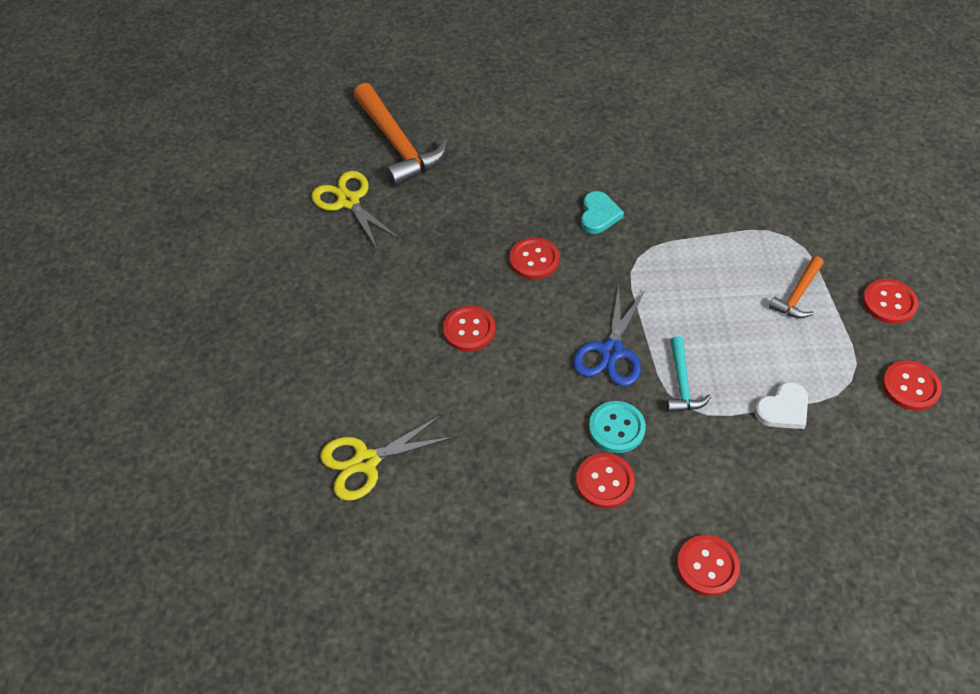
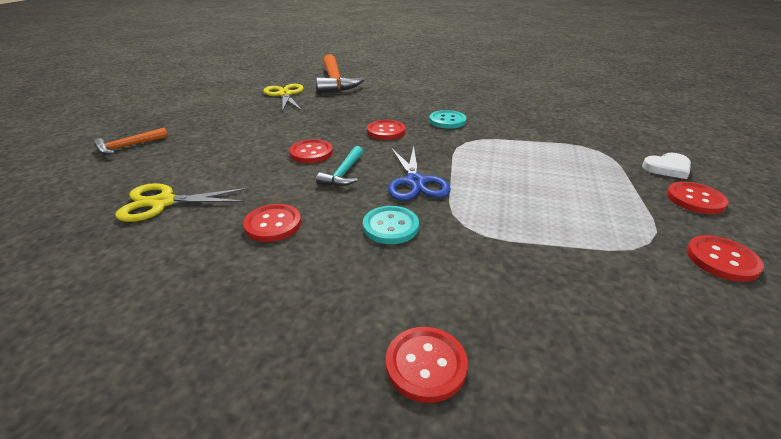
camera: 15 degrees right, 20 degrees down
blue scissors [573,285,645,386] -> blue scissors turned 45 degrees counterclockwise [388,146,451,201]
red button [576,453,635,509] -> red button moved to [243,204,301,242]
turquoise heart [581,191,624,234] -> turquoise button [429,110,466,129]
turquoise hammer [667,336,711,412] -> turquoise hammer moved to [316,146,363,186]
white heart [755,382,808,429] -> white heart moved to [642,153,691,179]
orange hammer [769,256,824,318] -> orange hammer moved to [94,128,168,155]

